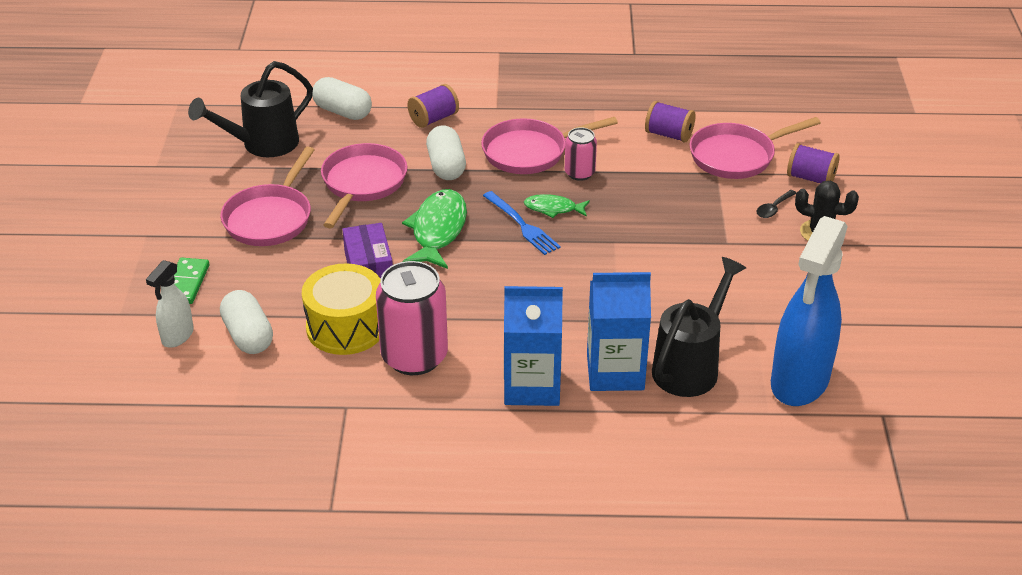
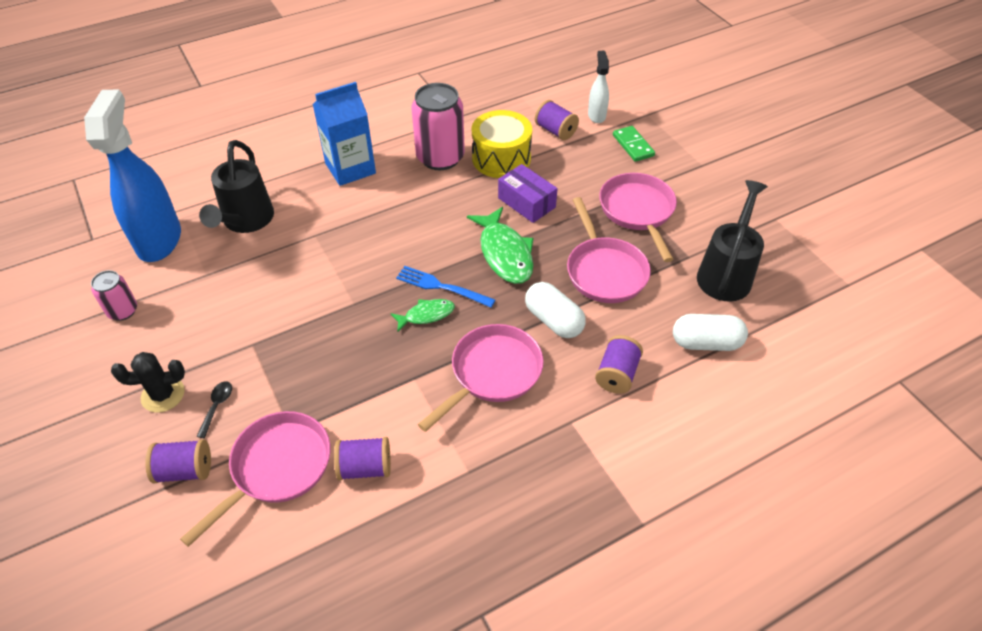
camera: 150 degrees right, 10 degrees up
white capsule [220,290,273,354] -> purple spool [535,100,579,140]
pink can [565,127,597,181] -> pink can moved to [91,270,137,321]
blue carton [587,272,651,391] -> none

